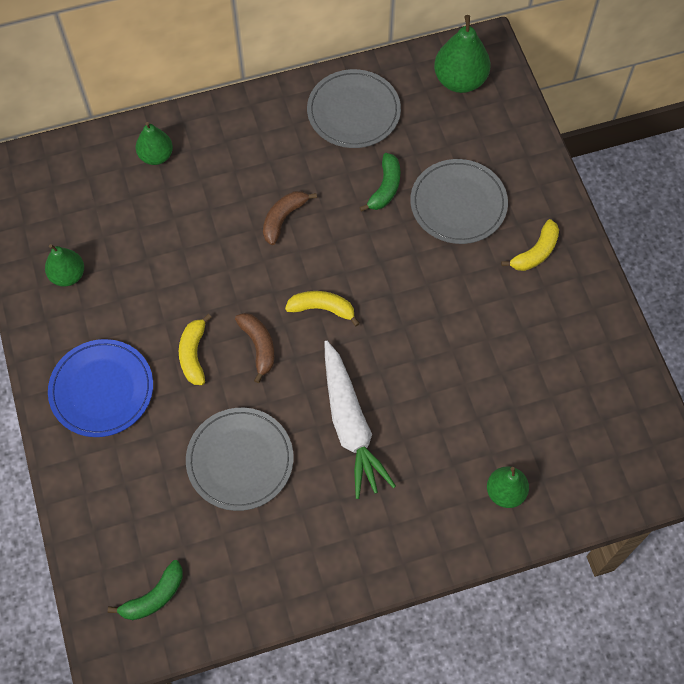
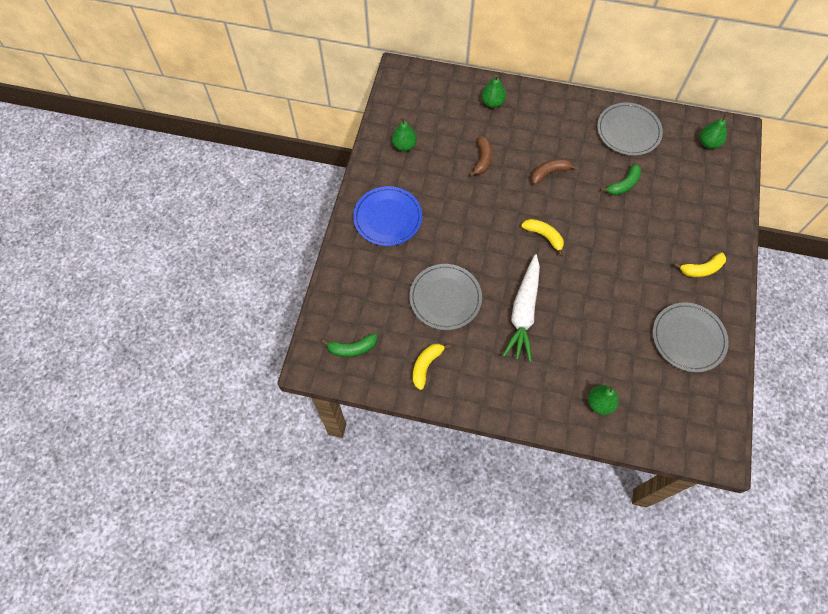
camera: 30 degrees right, 0 degrees up
yellow banana [179,314,212,385] -> yellow banana moved to [413,343,451,390]
brown banana [235,313,274,383] -> brown banana moved to [469,136,492,177]
grey plate [410,159,508,244] -> grey plate moved to [653,302,729,372]
green pear [434,15,490,93] -> green pear [700,114,727,149], size x0.64

